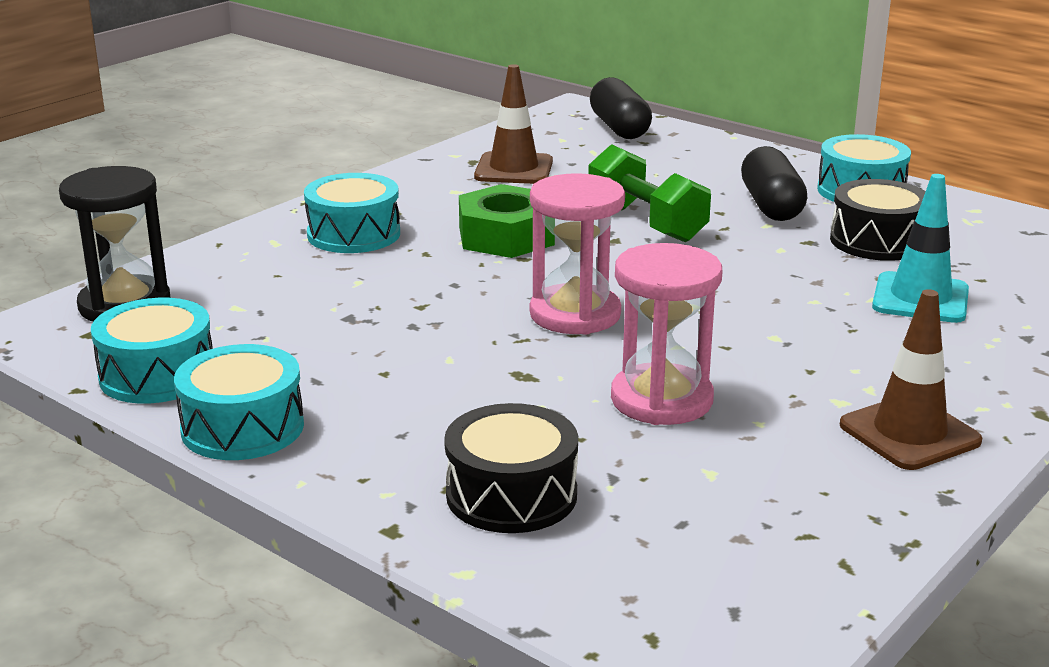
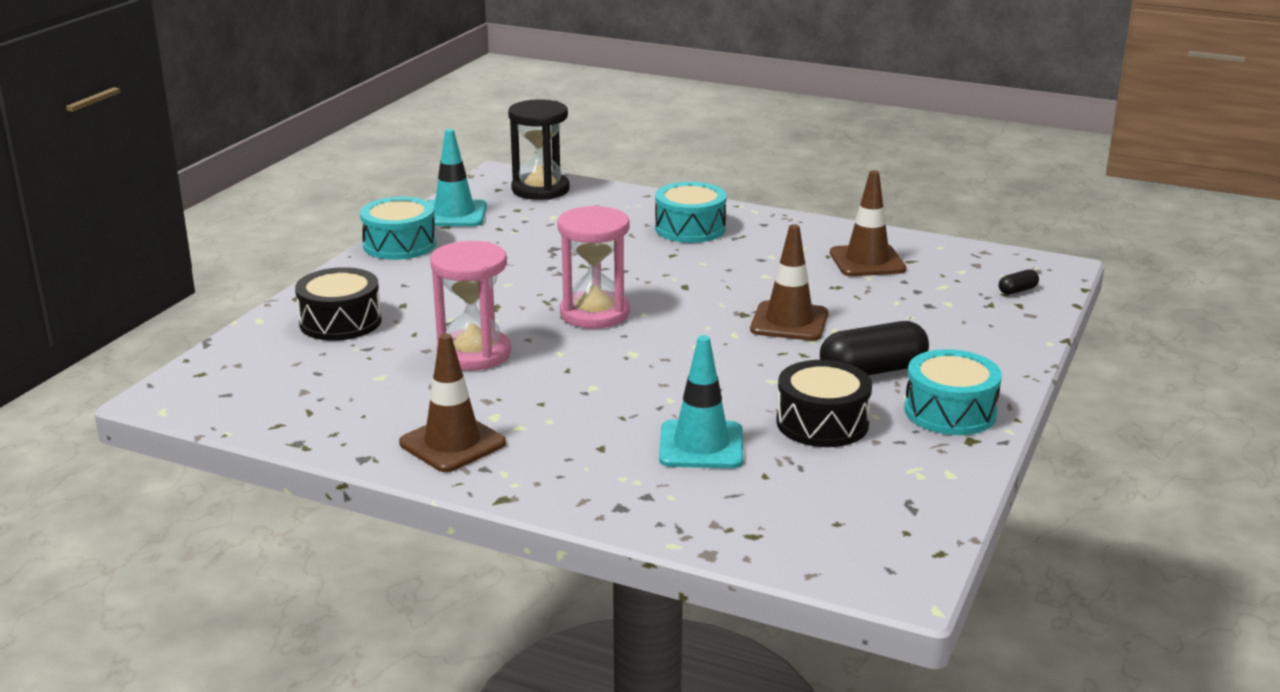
camera: 75 degrees right, 0 degrees up
turquoise drum [91,298,213,404] -> turquoise traffic cone [429,129,487,226]
green nut [459,184,555,258] -> none
green dumbbell [588,144,711,242] -> brown traffic cone [750,224,828,341]
black capsule [590,77,652,139] -> black capsule [999,269,1039,295], size x0.45

